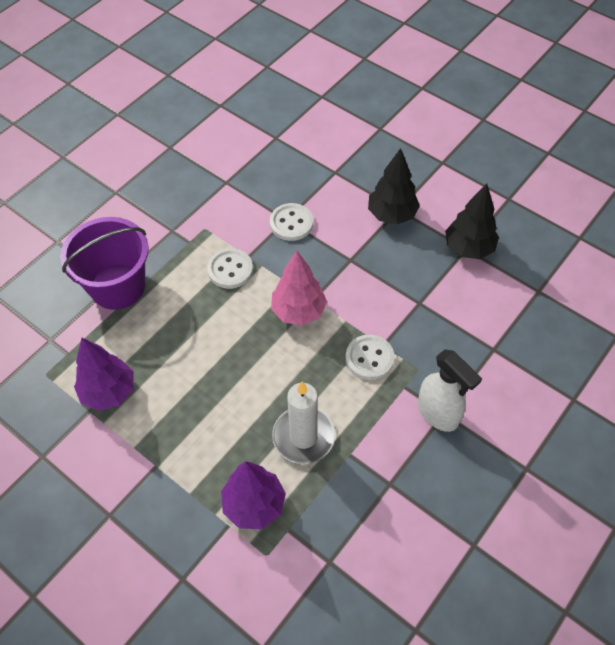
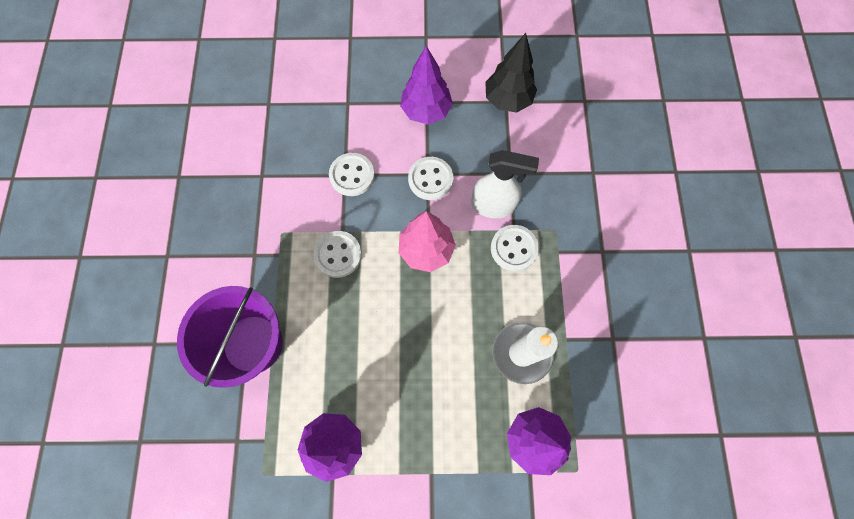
camera: 40 degrees left, 15 degrees up
black tree [368,148,420,225] -> purple tree [400,46,453,124]
white spray bottle [418,349,482,432] -> white spray bottle moved to [471,150,539,219]
none -> white button [408,157,453,200]

